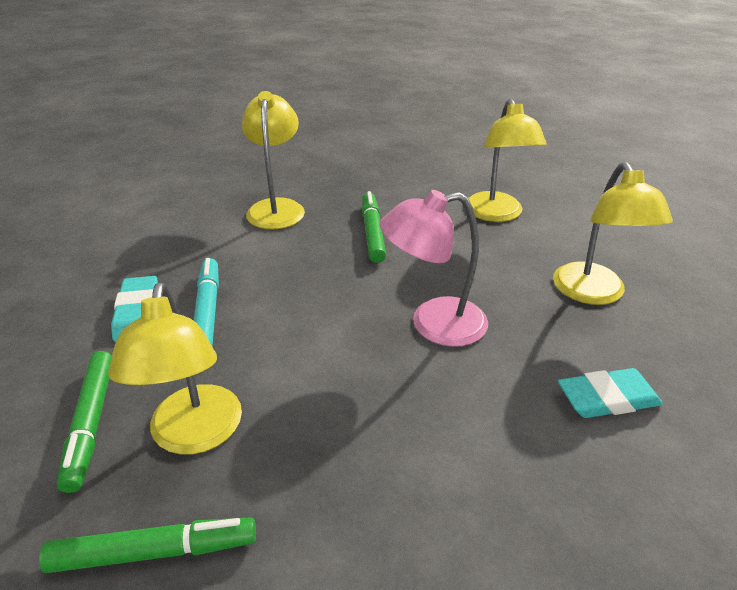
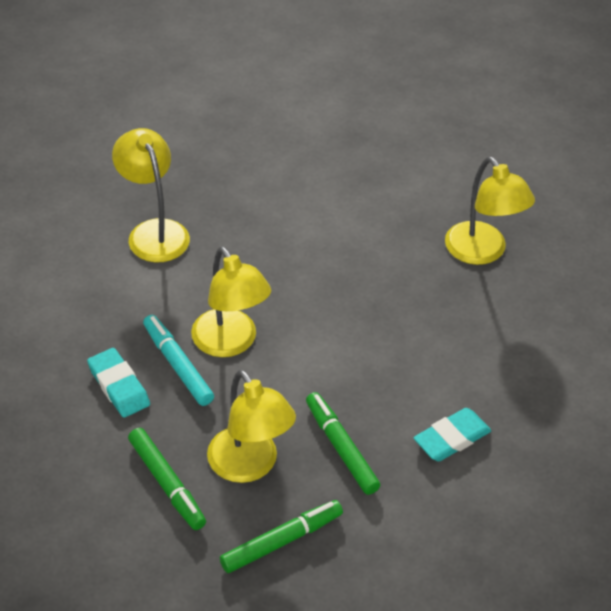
camera: 25 degrees left, 10 degrees up
green marker [362,191,386,263] -> green marker moved to [306,392,381,495]
pink lamp [380,190,488,347] -> none
yellow lamp [468,99,547,222] -> yellow lamp moved to [191,246,271,357]
turquoise eraser [558,368,663,418] -> turquoise eraser moved to [414,408,491,461]

